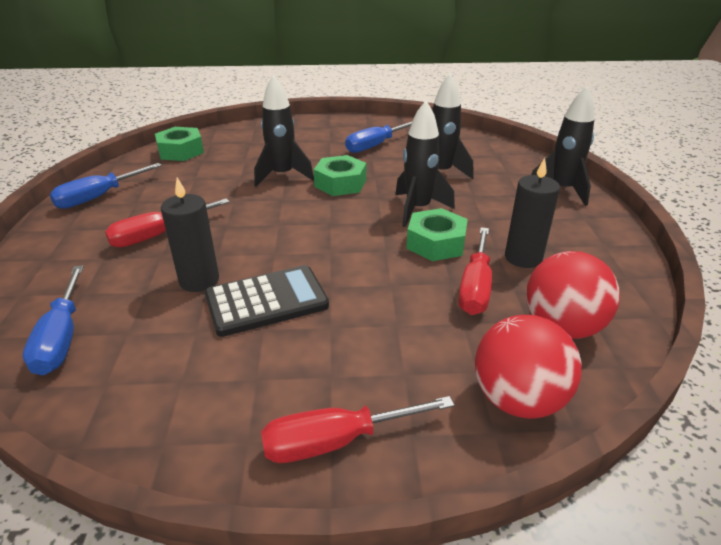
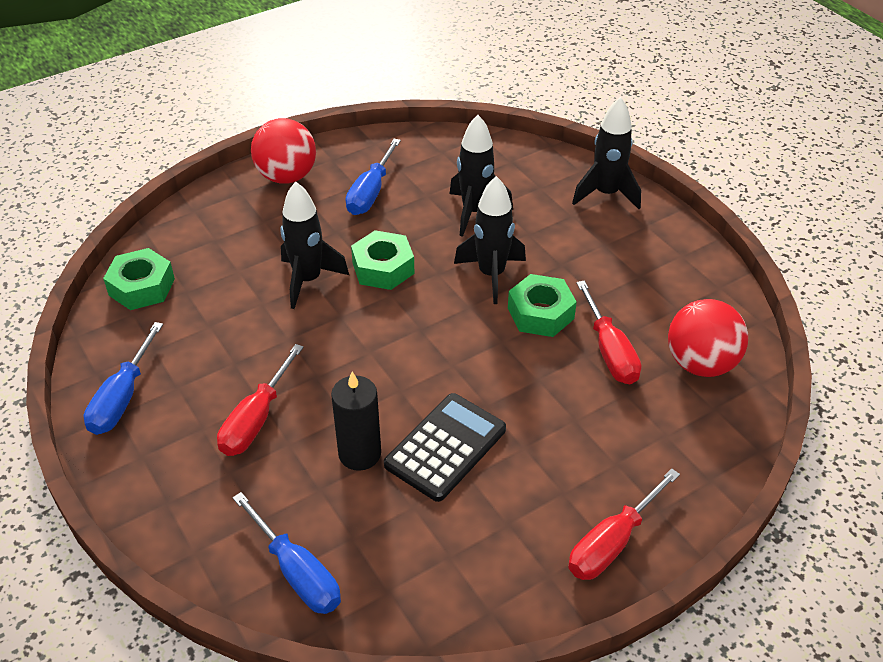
camera: 30 degrees left, 10 degrees up
red ball [475,315,581,419] -> red ball moved to [251,118,316,184]
black candle [505,158,560,268] -> none

